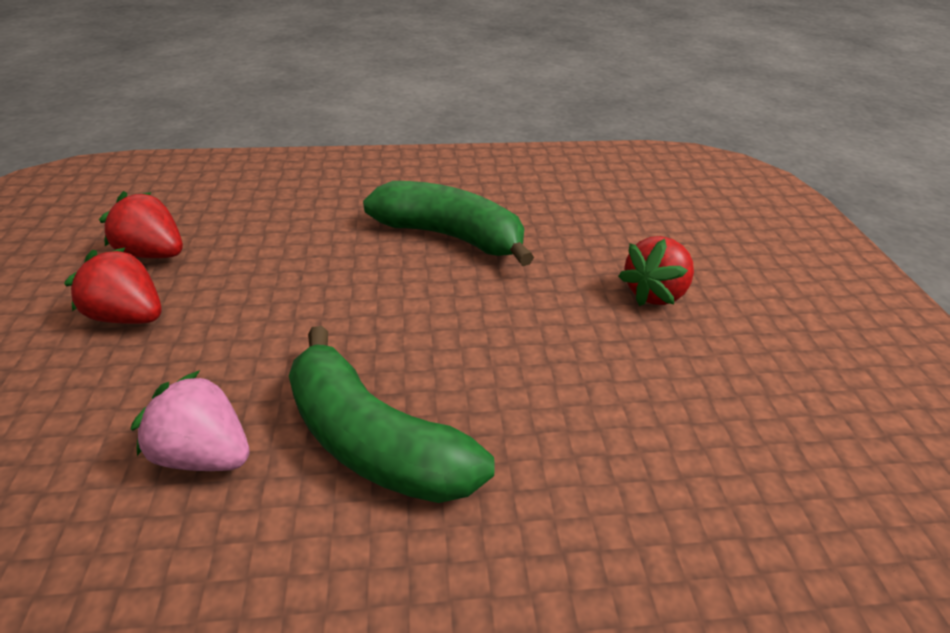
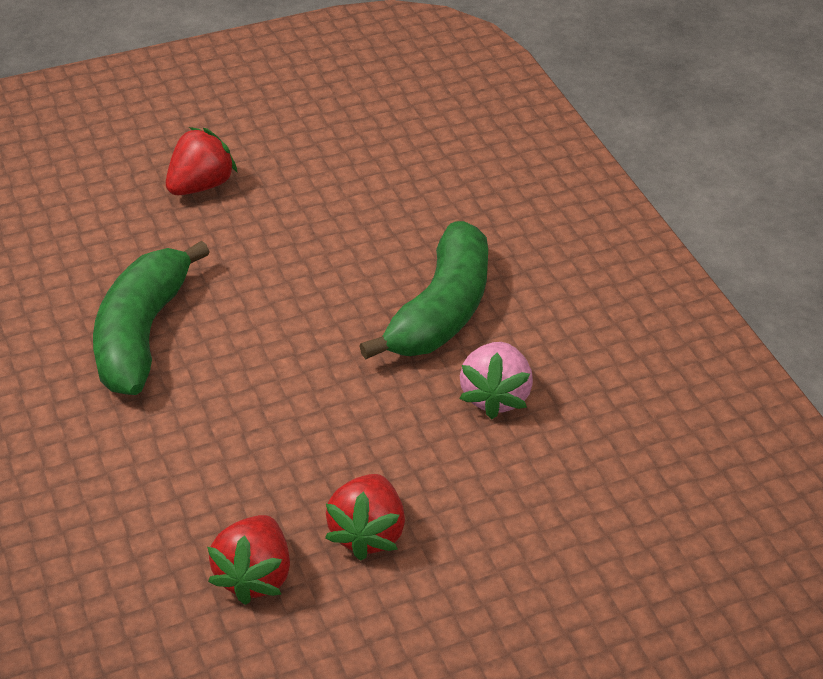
camera: 105 degrees left, 5 degrees up
red strawberry [618,236,694,306] -> red strawberry turned 75 degrees counterclockwise [166,127,238,195]

